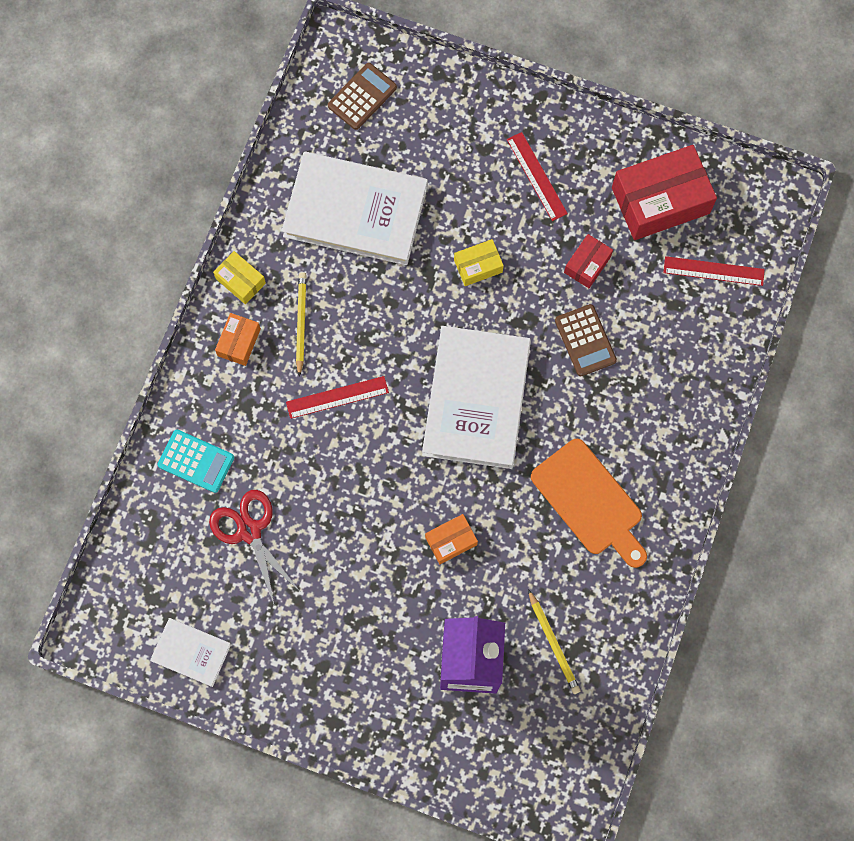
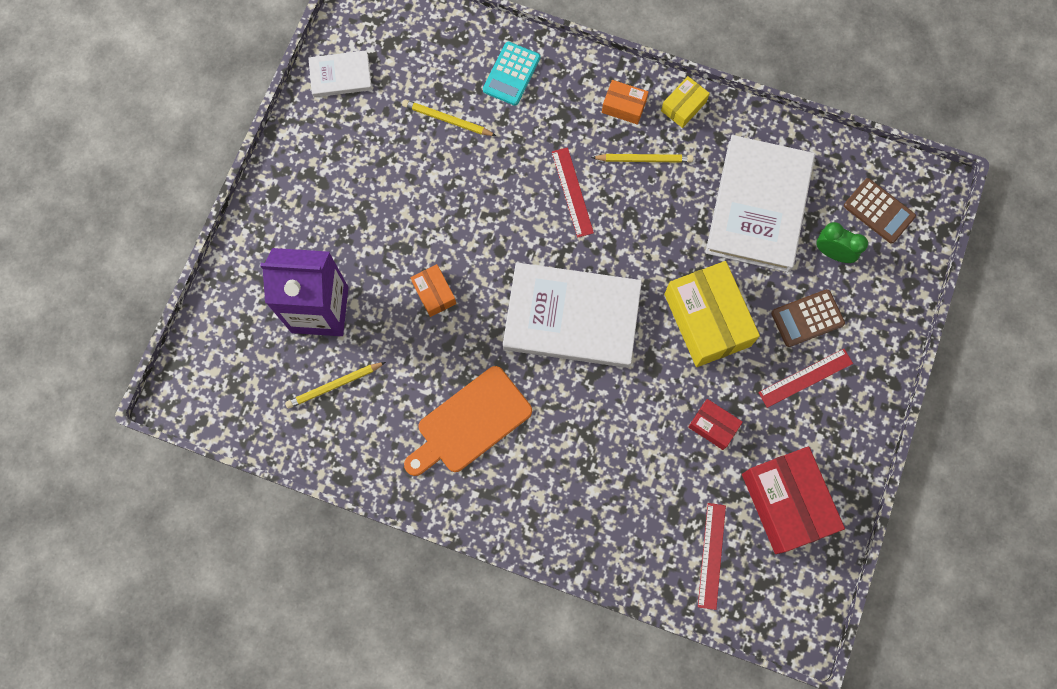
camera: 90 degrees right, 0 degrees up
white book [150,618,231,687] -> white book turned 60 degrees clockwise [308,50,372,97]
red scissors [209,490,299,604] -> yellow pencil [402,100,496,136]
yellow box [454,239,504,286] -> yellow box [664,261,760,367], size x2.03
brown calculator [555,304,617,376] -> brown calculator moved to [771,289,845,347]
none -> green clock [817,222,868,263]

